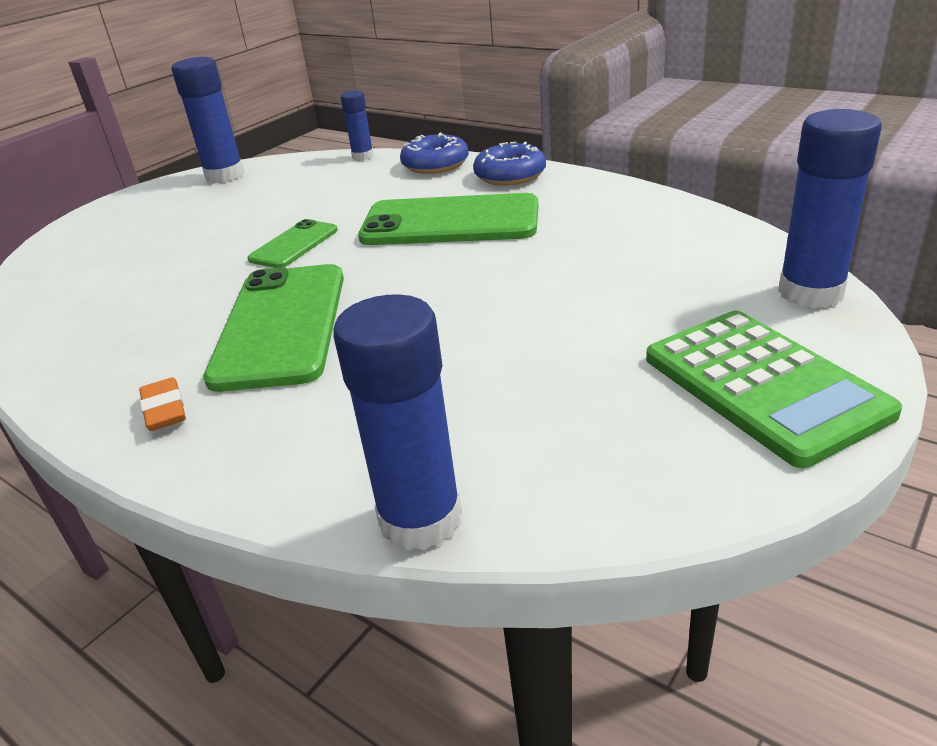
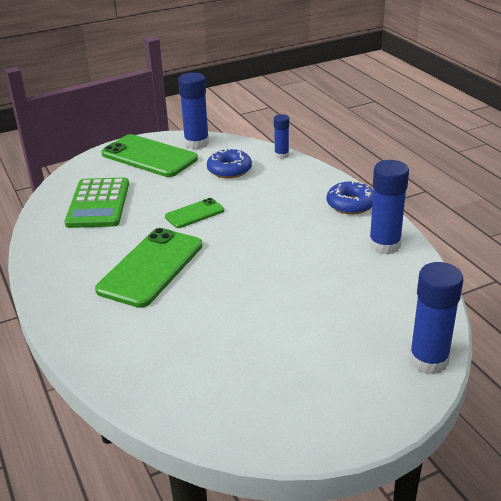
camera: 25 degrees right, 0 degrees up
orange eraser [139,377,186,431] -> none
blue glue stick [333,294,462,551] -> blue glue stick moved to [369,160,409,255]
green phone [358,193,539,245] -> green phone moved to [101,134,198,177]
blue donut [400,132,469,174] -> blue donut moved to [207,148,252,178]
green calculator [646,311,902,468] -> green calculator moved to [64,177,129,228]

